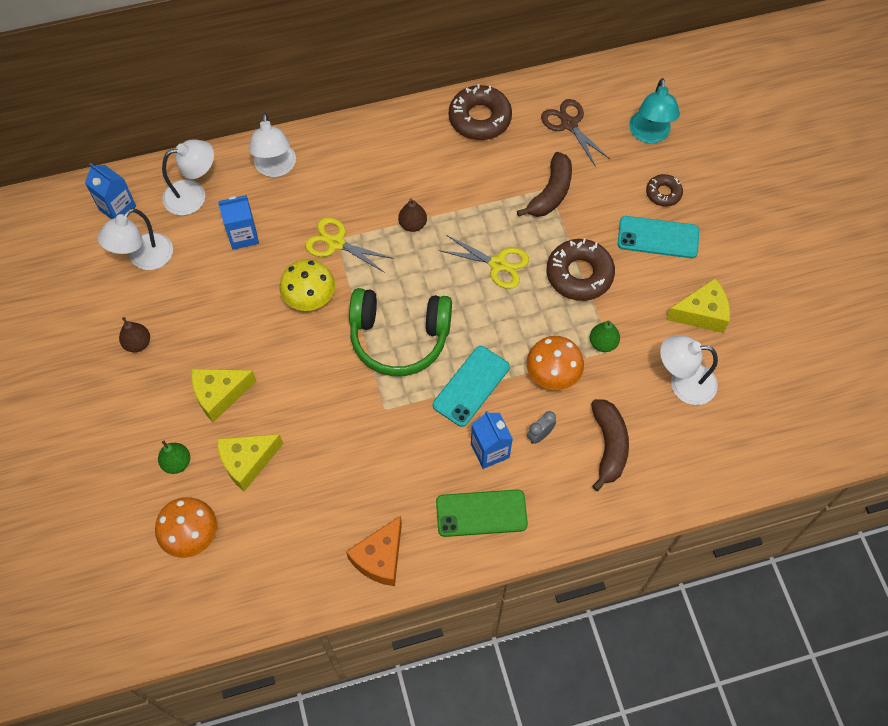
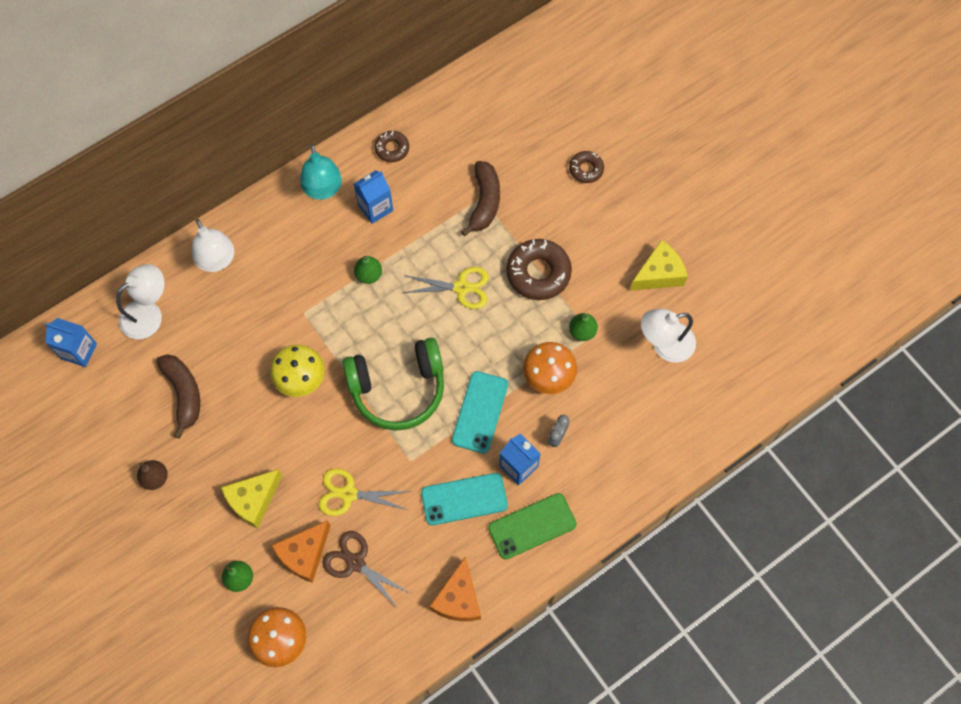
camera: 20 degrees left, 5 degrees up
white lamp [98,208,173,270] -> none
yellow cheese [217,434,283,491] -> orange cheese [272,520,331,583]
blue carton [218,195,259,250] -> blue carton moved to [354,170,393,224]
yellow scissors [305,217,394,273] -> yellow scissors moved to [318,468,412,516]
brown pear [398,199,427,232] -> green pear [354,256,382,284]
brown donut [449,84,512,140] -> brown donut [374,130,409,162], size x0.56
brown scissors [541,99,610,167] -> brown scissors moved to [322,531,410,610]
brown banana [591,399,629,491] -> brown banana moved to [156,354,200,439]
turquoise phone [618,216,699,258] -> turquoise phone moved to [421,473,508,525]
turquoise lamp [629,78,680,143] -> turquoise lamp moved to [300,144,342,200]

